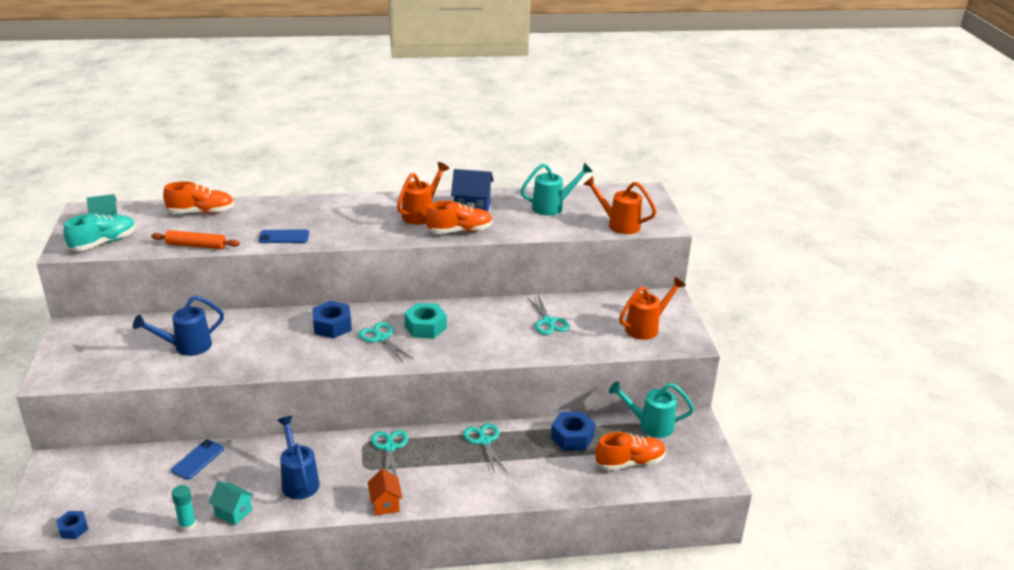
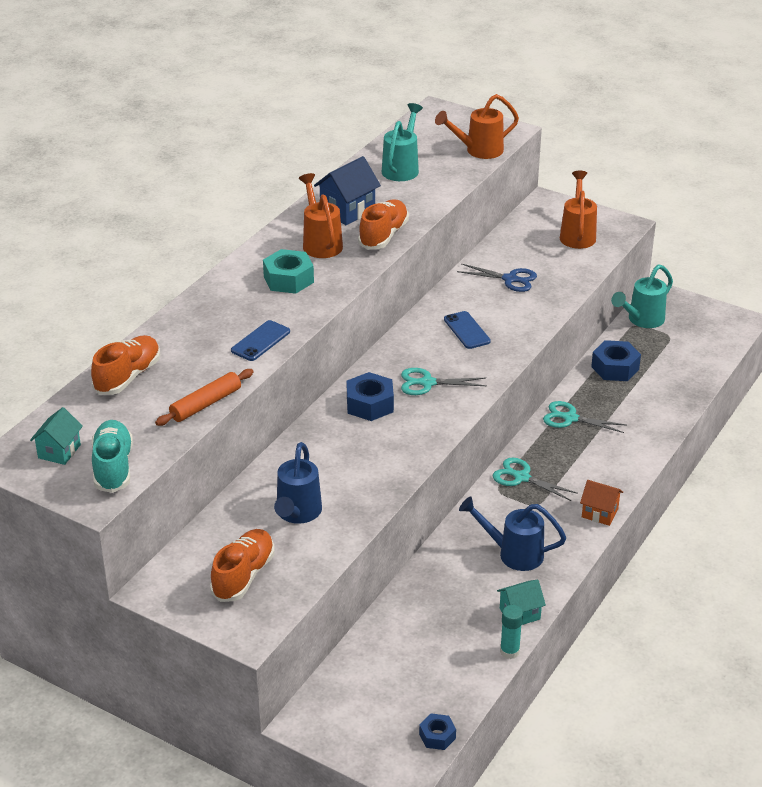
camera: 50 degrees left, 5 degrees up
blue phone [171,440,224,480] -> blue phone moved to [444,311,491,349]
turquoise nut [404,303,447,339] -> turquoise nut moved to [263,249,314,294]
turquoise scissors [527,296,569,335] -> blue scissors [457,264,537,292]
orange shoe [595,432,666,471] -> orange shoe moved to [210,529,274,602]

